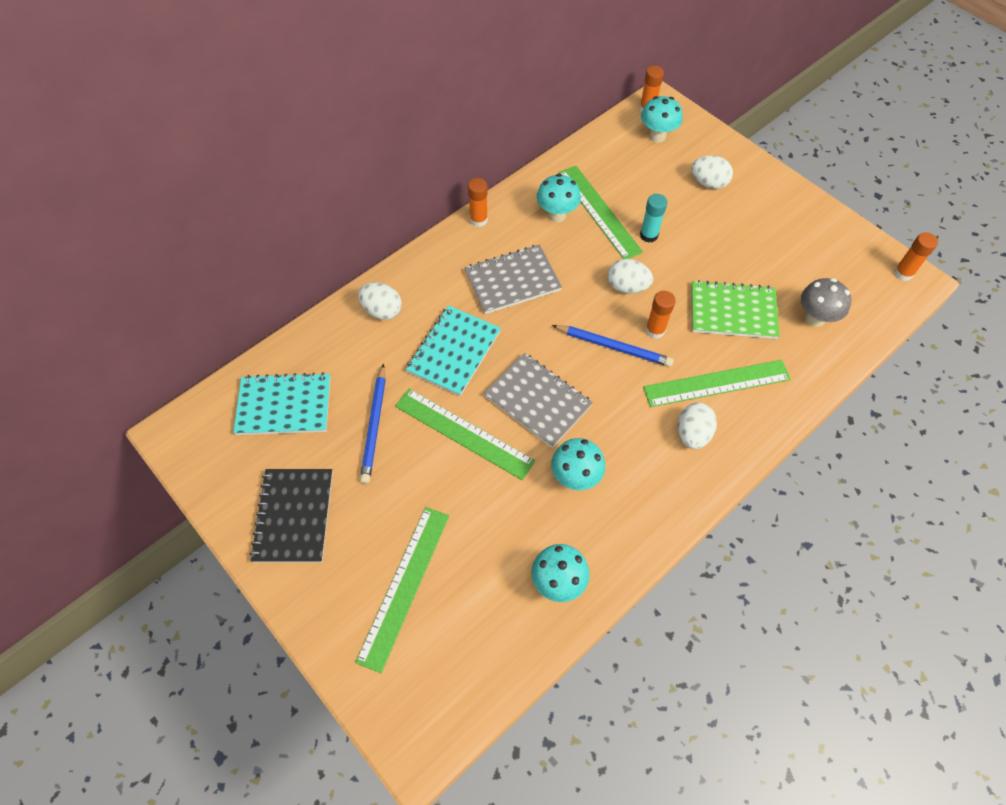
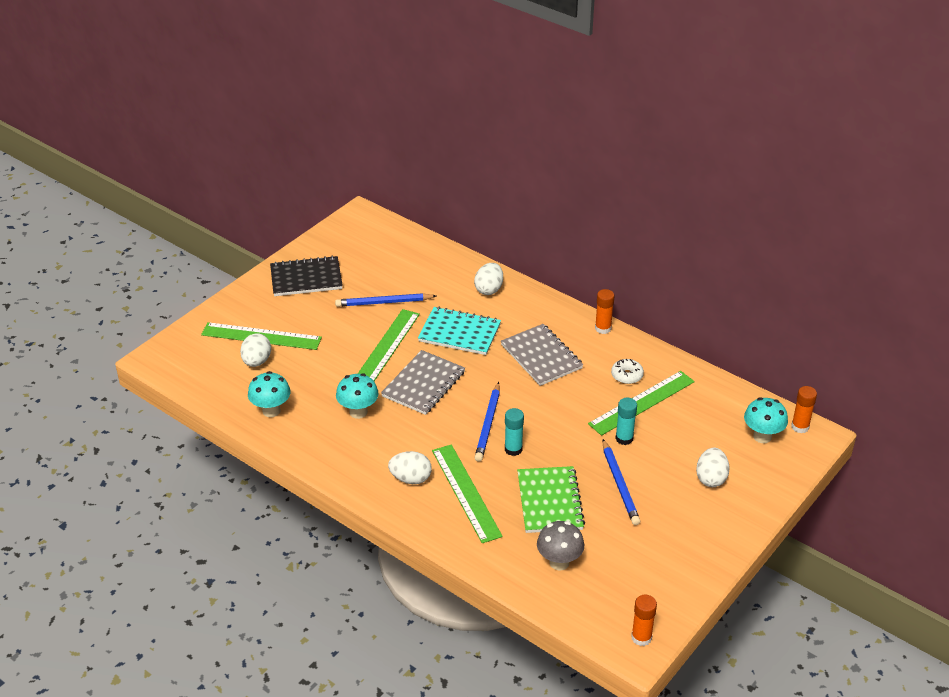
camera: 80 degrees right, 20 degrees down
turquoise notebook [233,372,331,435] -> none
turquoise mushroom [537,174,581,222] -> white donut [611,359,644,384]
white egg [608,259,653,293] -> white egg moved to [240,333,271,367]
orange glue stick [645,291,676,339] -> turquoise glue stick [505,408,524,456]
none -> blue pencil [603,439,640,525]

